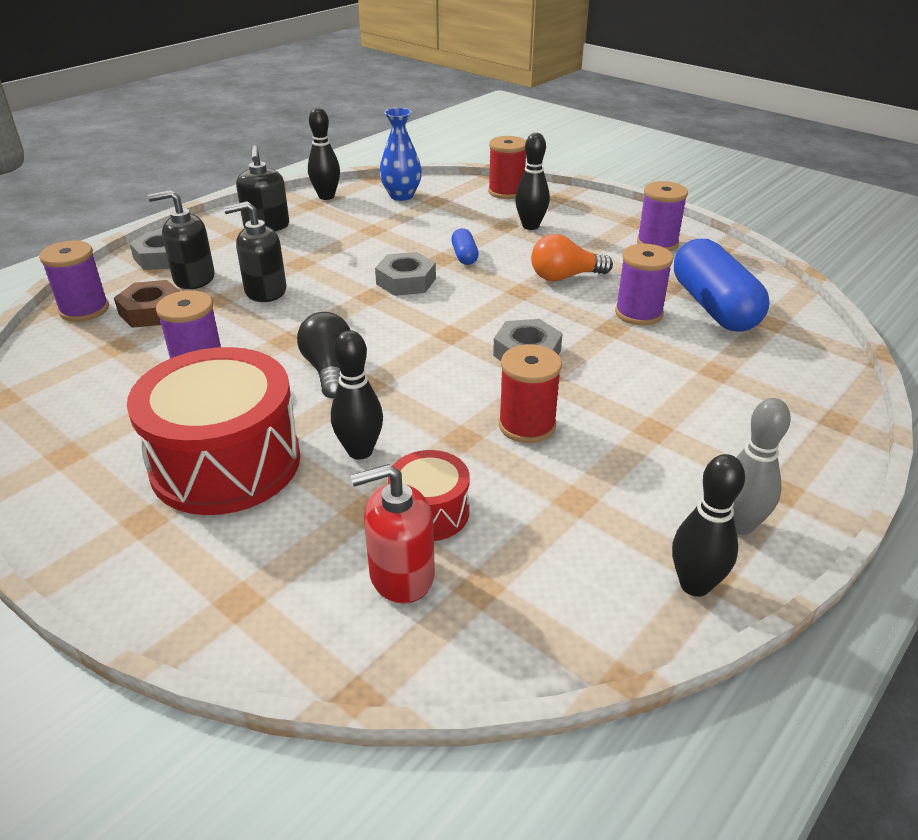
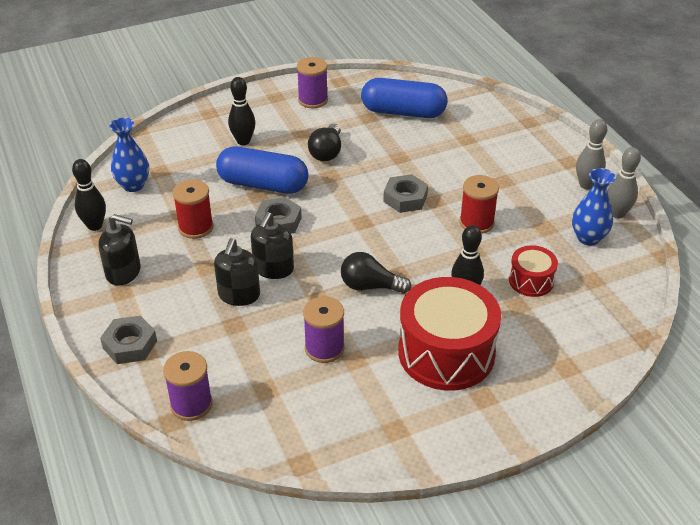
camera: 65 degrees left, 5 degrees up
brown nut [114,280,180,328] -> none
black soap dispenser [148,190,215,289] -> black soap dispenser moved to [251,212,294,279]
red soap dispenser [351,464,435,604] -> none
blue capsule [451,228,479,265] -> blue capsule [216,146,309,194], size x2.22
red spool [488,136,526,199] -> red spool moved to [173,180,214,239]
orange light bulb [531,234,613,282] -> black light bulb [308,124,341,161]
purple spool [615,244,673,325] -> none
black bowling pin [672,454,745,597] -> grey bowling pin [607,147,641,218]
none -> blue vase [572,168,616,245]

